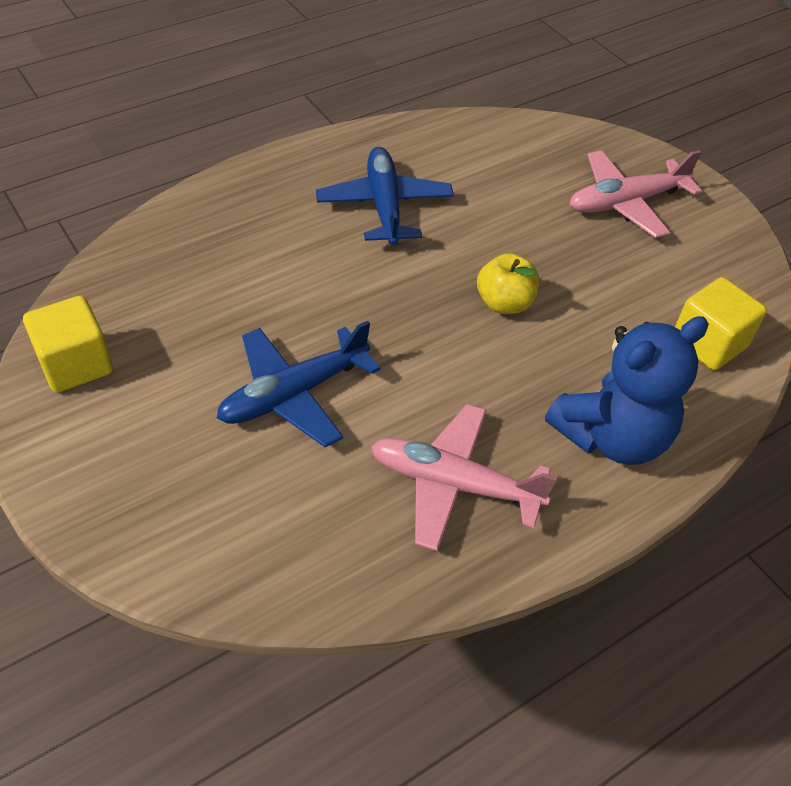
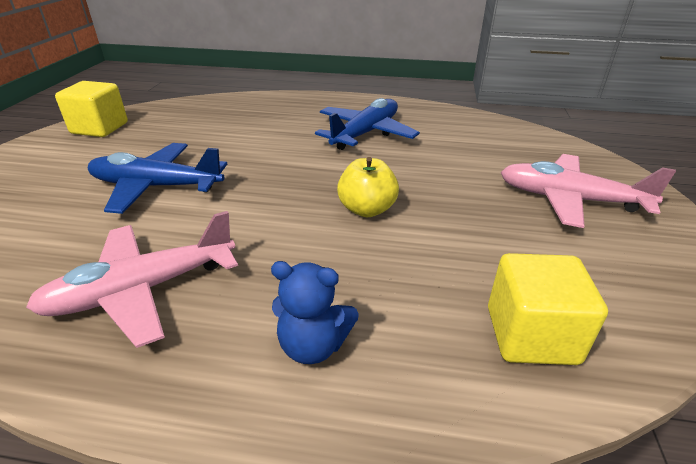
camera: 45 degrees right, 15 degrees down
pink plane [371,404,557,551] -> pink plane turned 90 degrees counterclockwise [26,211,238,348]
blue teddy bear [545,316,708,465] -> blue teddy bear [271,261,359,364], size x0.54

